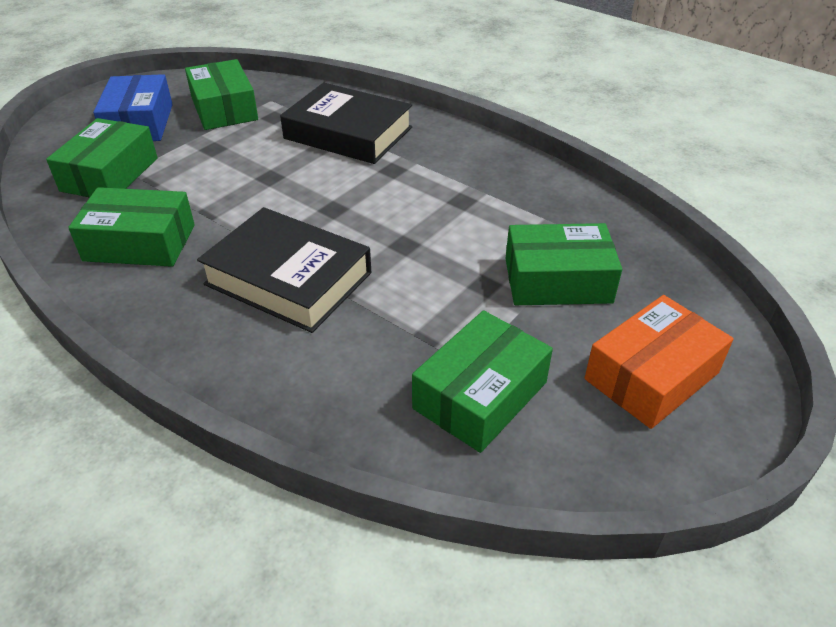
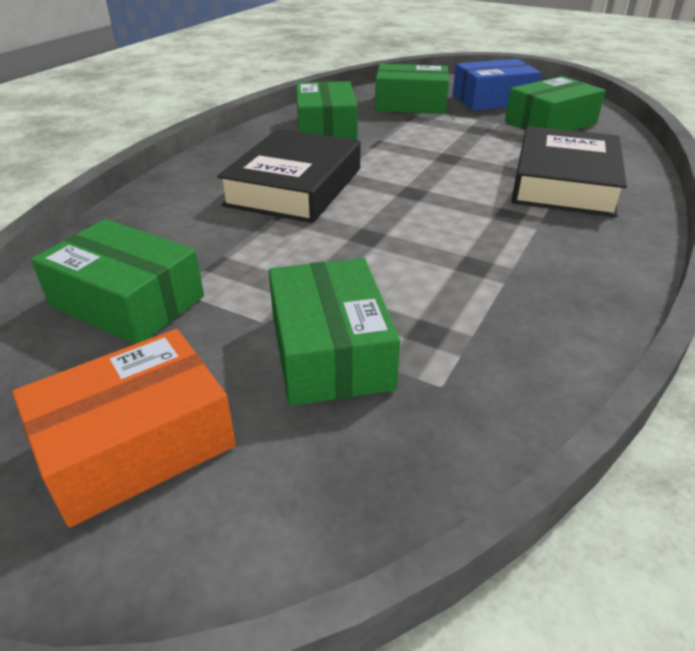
camera: 80 degrees right, 5 degrees down
orange box [585,295,734,429] -> orange box turned 75 degrees counterclockwise [12,329,236,527]

